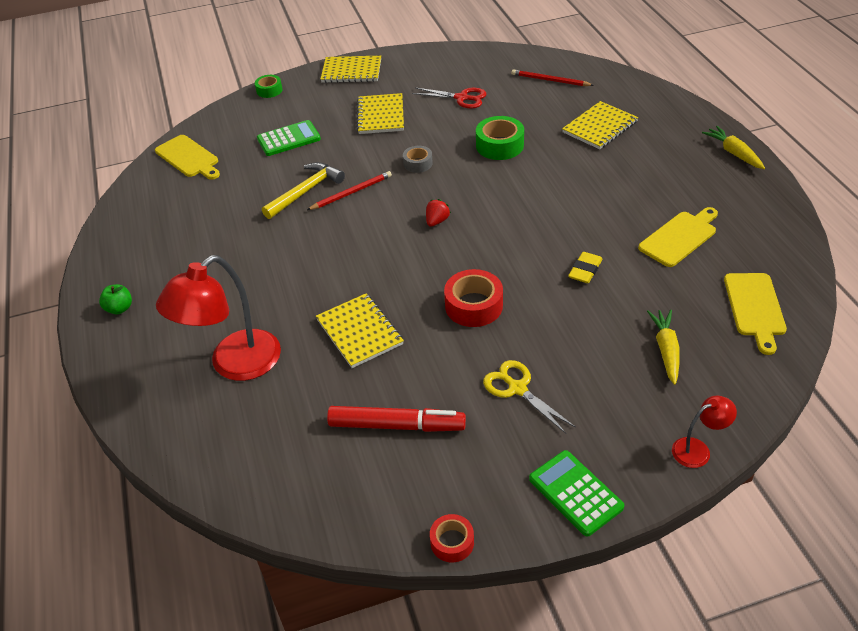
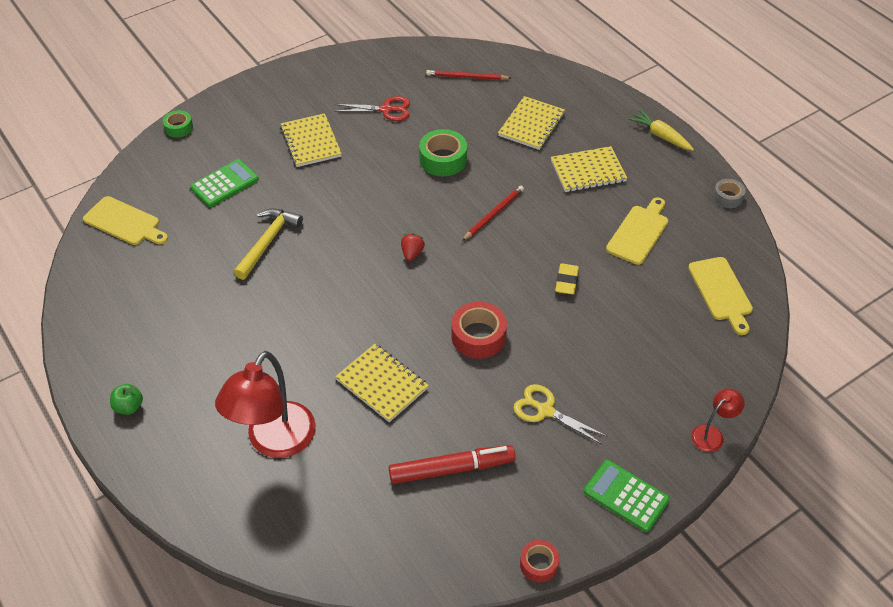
camera: 20 degrees left, 5 degrees up
red pencil [307,171,392,210] -> red pencil moved to [462,186,524,241]
yellow notebook [320,56,381,83] -> yellow notebook moved to [551,146,627,192]
grey tape [403,146,433,173] -> grey tape moved to [713,179,746,208]
yellow carrot [647,310,680,385] -> none

